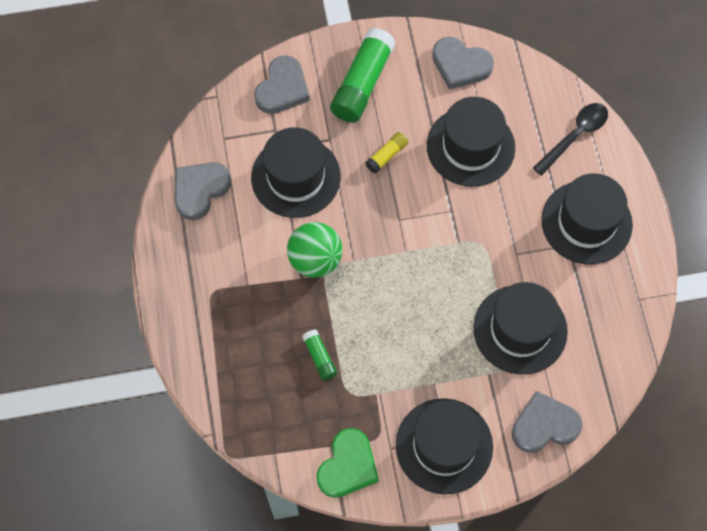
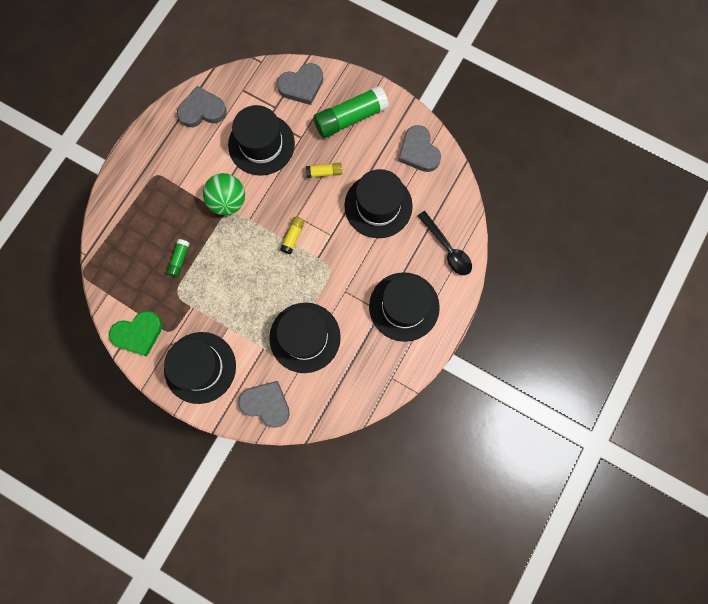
camera: 40 degrees right, 10 degrees up
black spoon [533,103,608,176] -> black spoon turned 60 degrees clockwise [418,211,472,275]
none -> yellow glue stick [280,217,305,254]

